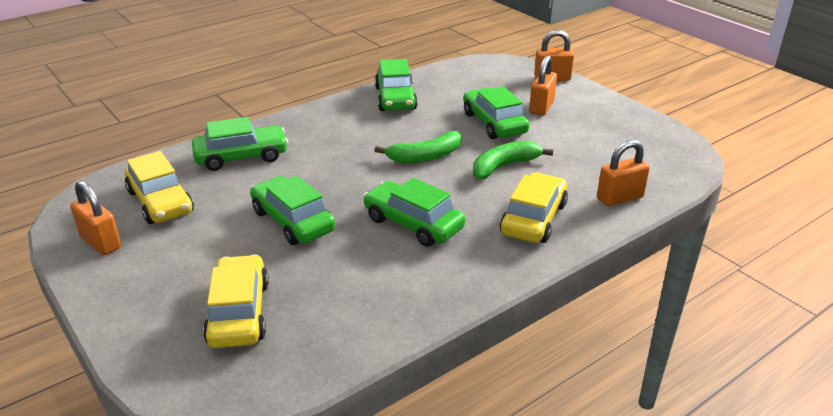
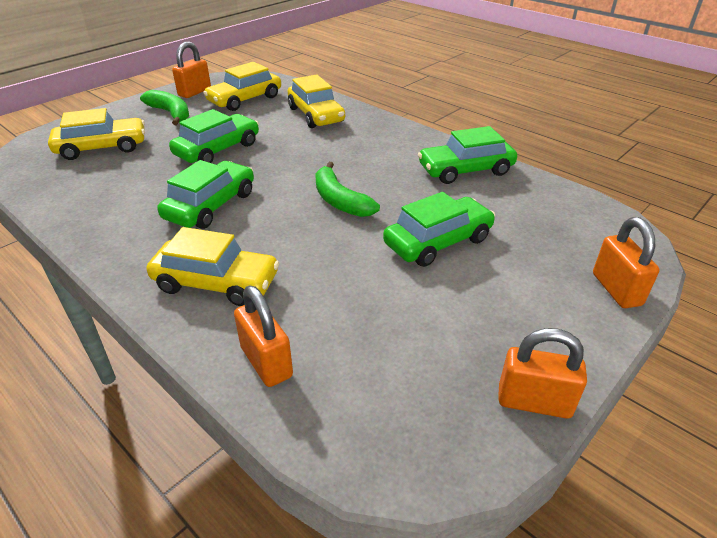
camera: 80 degrees right, 5 degrees up
green car [192,117,288,171] -> yellow car [288,75,345,128]
green banana [473,141,553,179] -> green banana moved to [140,90,189,125]
orange padlock [529,55,557,116] -> orange padlock moved to [498,328,587,419]

